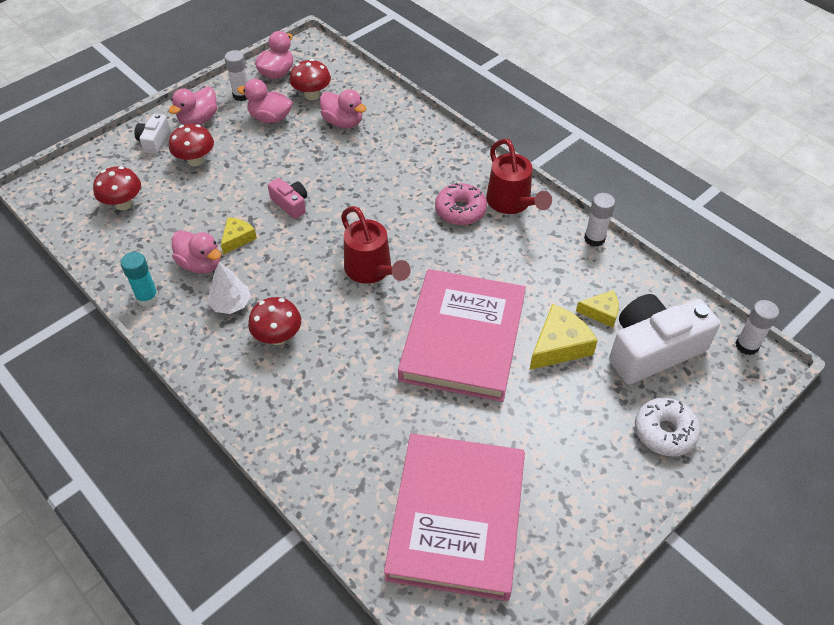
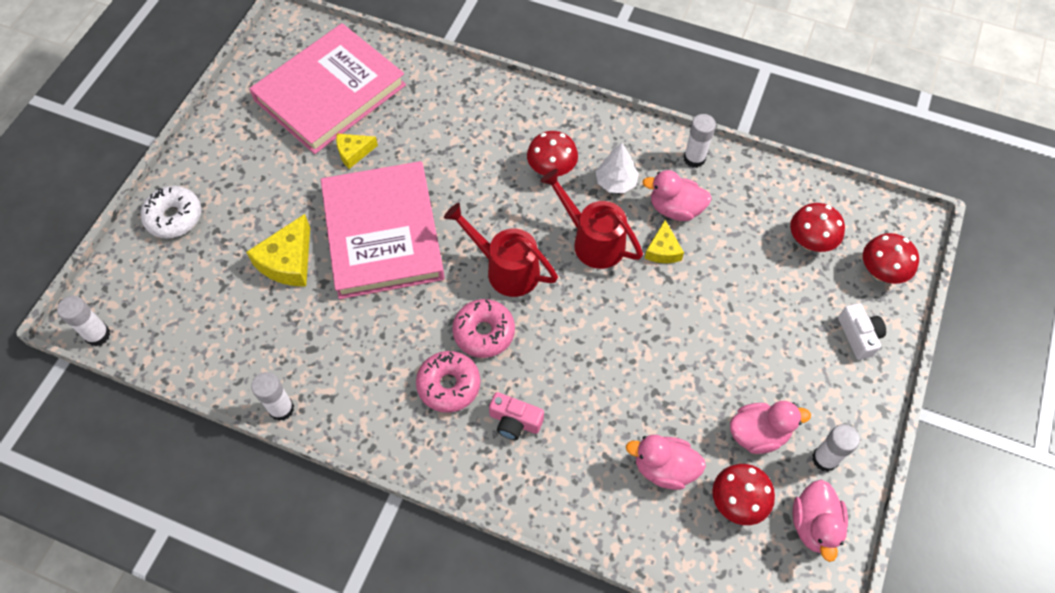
camera: 155 degrees right, 10 degrees up
turquoise glue stick [121,252,159,306] -> white glue stick [684,114,716,168]
pink duck [169,87,217,125] -> none
red mushroom [169,124,214,166] -> red mushroom moved to [863,233,919,284]
pink camera [268,178,307,219] -> pink camera moved to [489,392,544,440]
pink book [384,433,525,601] -> pink book turned 60 degrees clockwise [249,23,406,154]
red watering can [486,139,552,214] -> red watering can moved to [540,169,643,269]
yellow cheese [576,290,619,328] -> yellow cheese moved to [336,134,378,169]
white camera [609,294,720,384] -> none
none -> pink donut [452,299,515,358]

